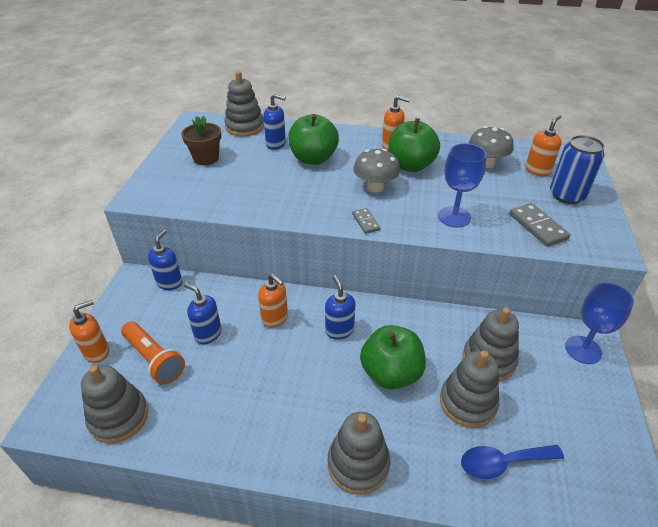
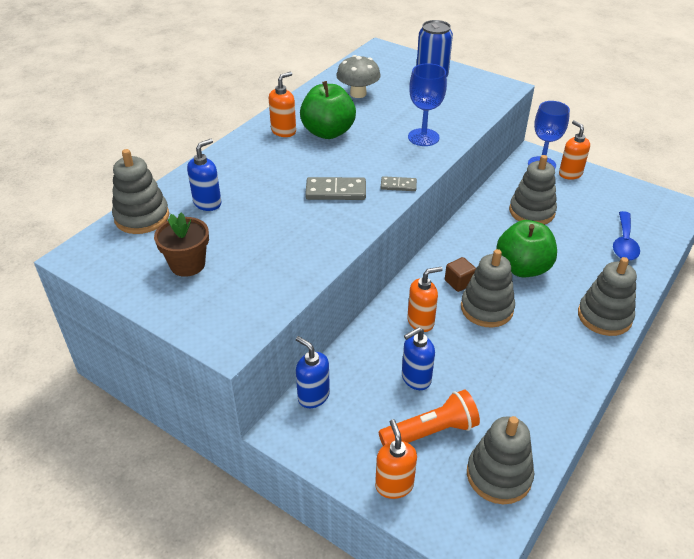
camera: 65 degrees left, 0 degrees up
green apple [288,114,339,165] -> none
blue soap dispenser [325,275,355,340] -> brown cube [445,257,476,292]
grey mushroom [353,149,400,192] -> none
grey stacking toy [440,350,499,428] -> grey stacking toy moved to [461,249,515,327]
grey domino [509,203,570,247] -> grey domino moved to [305,177,366,200]
orange soap dispenser [525,115,562,177] -> orange soap dispenser moved to [559,120,590,180]

